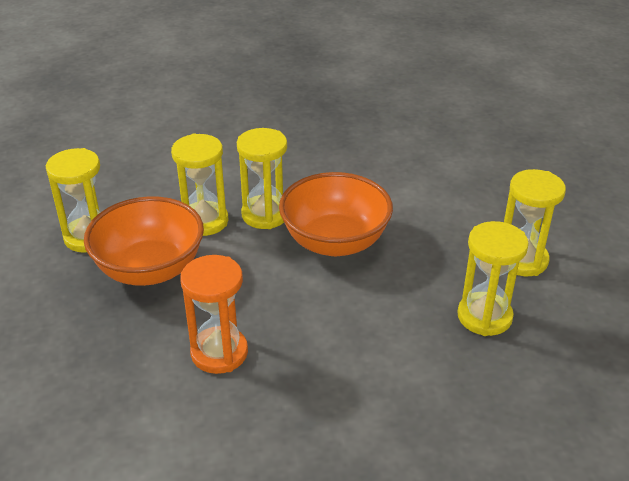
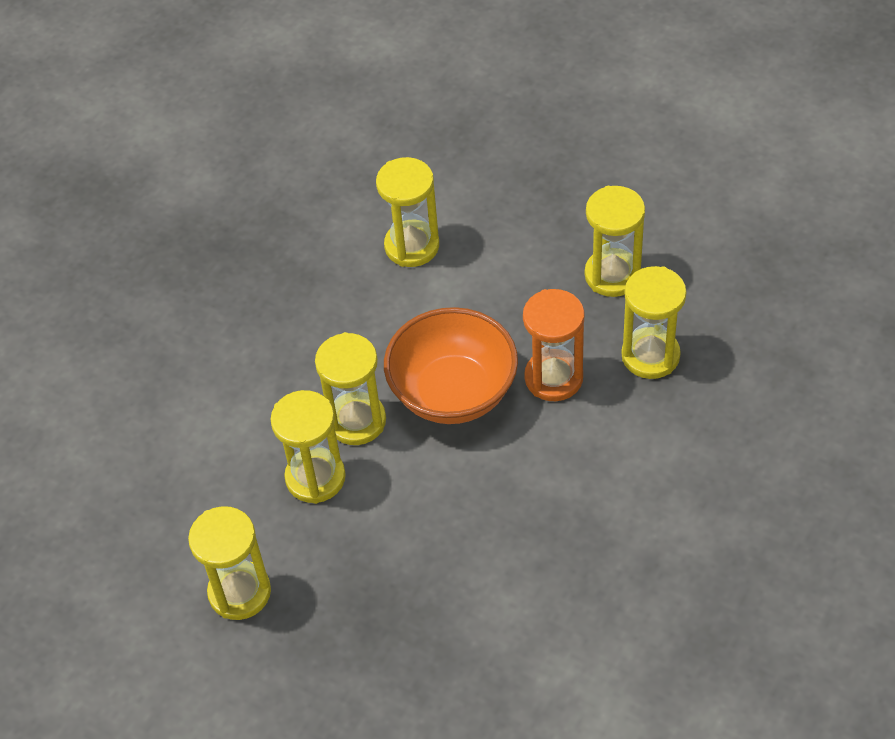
camera: 45 degrees left, 15 degrees up
orange bowl [84,196,204,286] -> none
orange hourglass [180,255,248,374] -> orange hourglass moved to [523,289,585,401]
none -> yellow hourglass [376,157,439,267]

